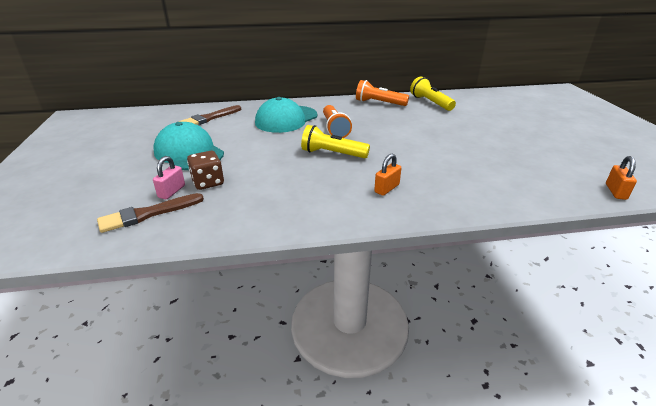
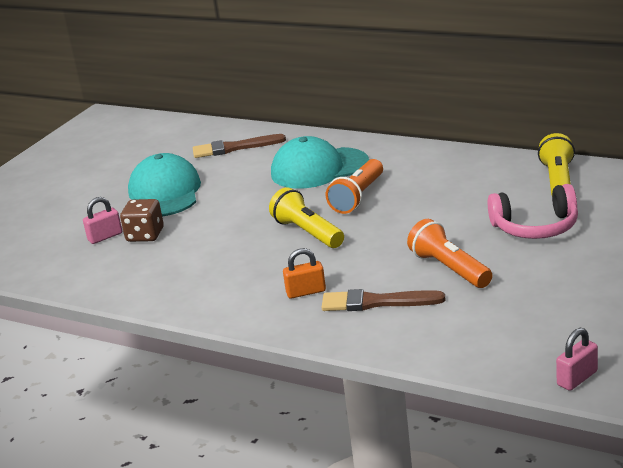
camera: 40 degrees right, 5 degrees down
brown brush [97,193,204,233] -> brown brush moved to [321,289,445,311]
orange flashlight [356,80,409,106] -> orange flashlight moved to [407,219,492,288]
orange padlock [606,156,637,200] -> pink padlock [556,328,598,391]
none -> pink headphones [488,184,578,239]

